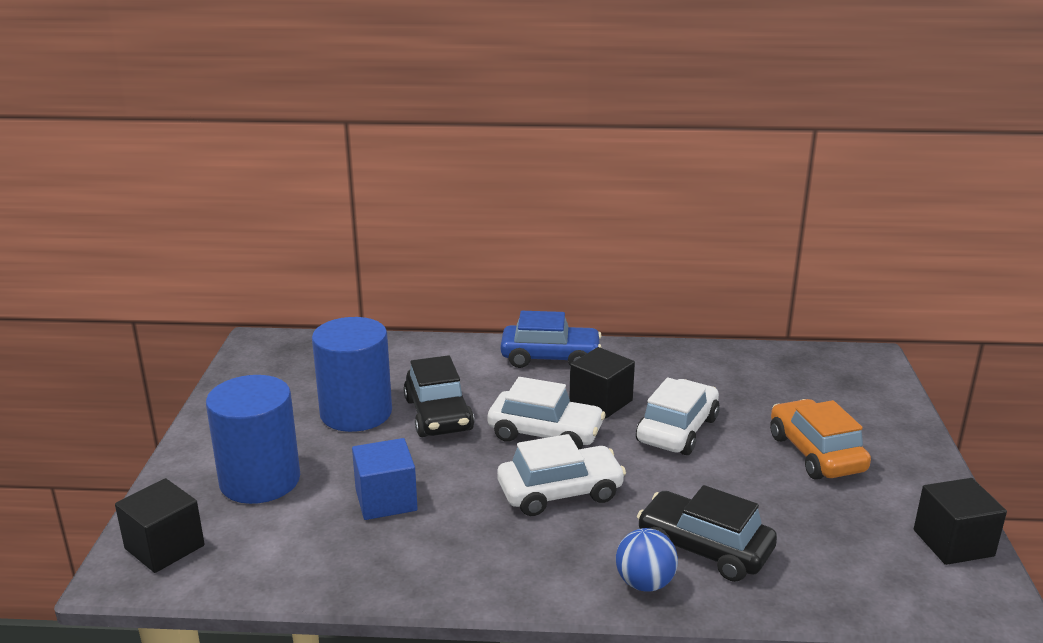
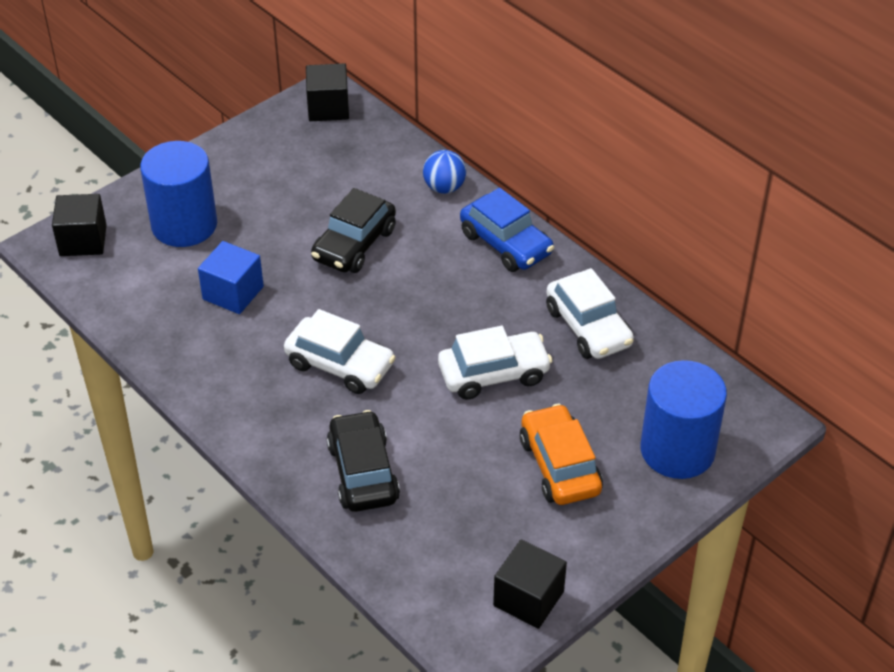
camera: 45 degrees right, 20 degrees up
blue cylinder [312,317,392,432] -> blue cylinder moved to [640,360,727,479]
white car [487,377,606,449] -> white car moved to [546,268,634,359]
black cube [569,347,635,419] -> black cube moved to [306,63,349,121]
blue ball [616,528,678,592] -> blue ball moved to [423,150,466,194]
orange car [770,399,871,480] -> orange car turned 45 degrees counterclockwise [520,404,603,505]

